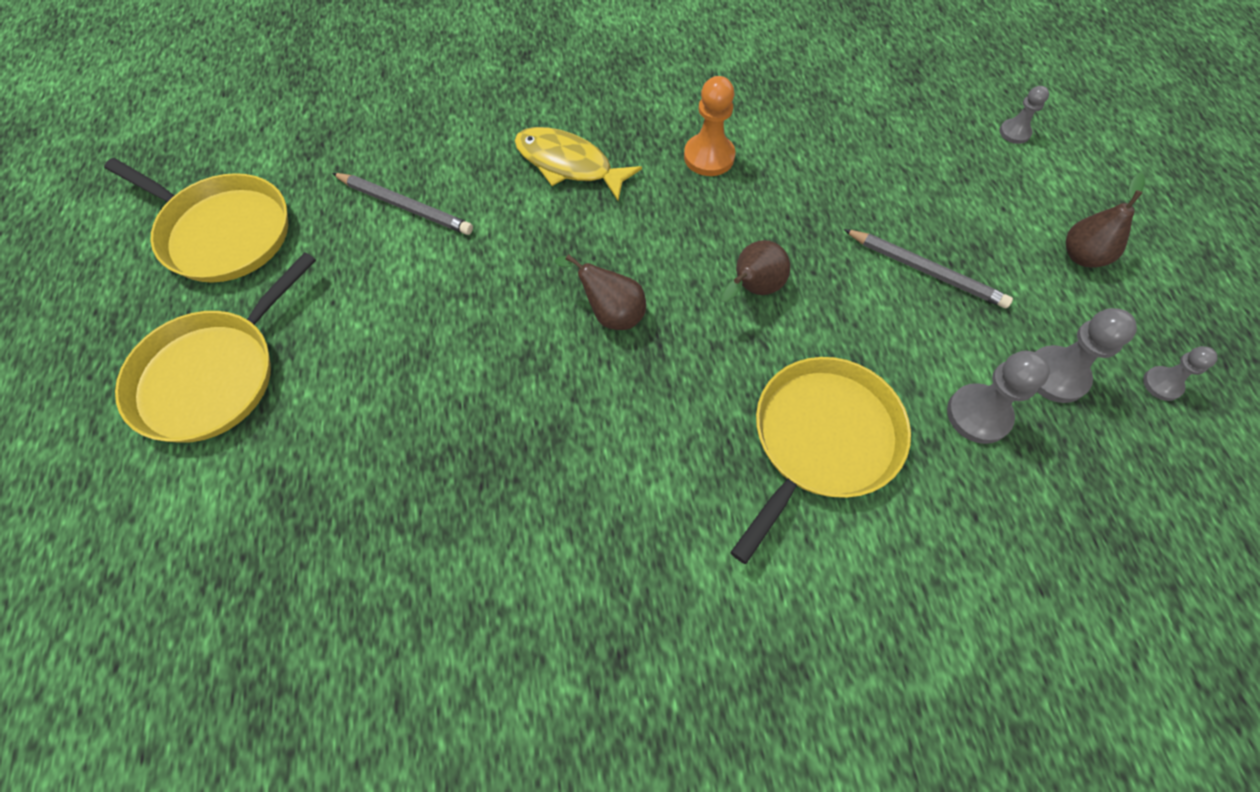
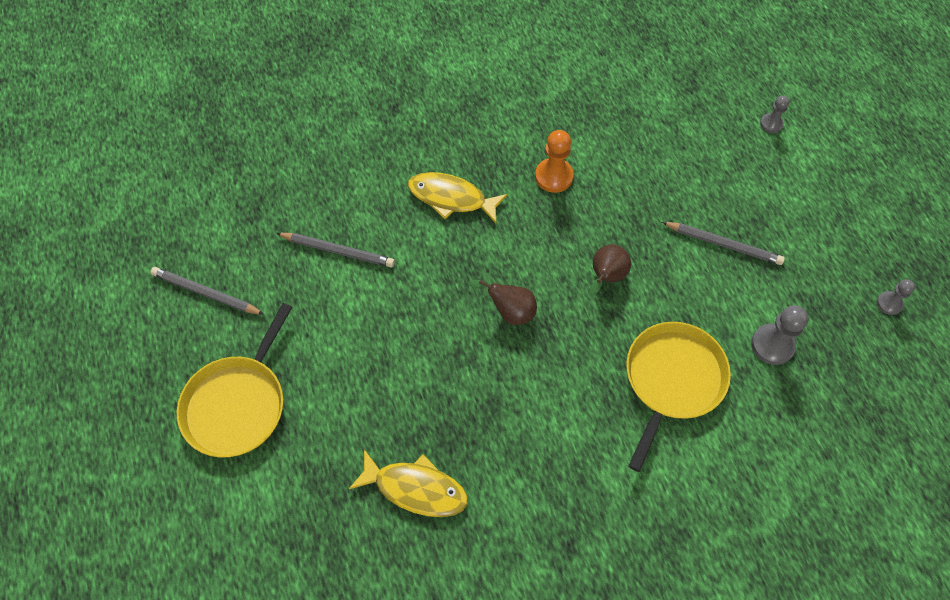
camera: 10 degrees left, 0 degrees up
yellow pan [104,158,288,282] -> grey pencil [150,267,265,315]
grey pawn [1036,308,1137,403] -> none
brown pear [1066,172,1145,267] -> none
none -> yellow fish [349,449,468,517]

